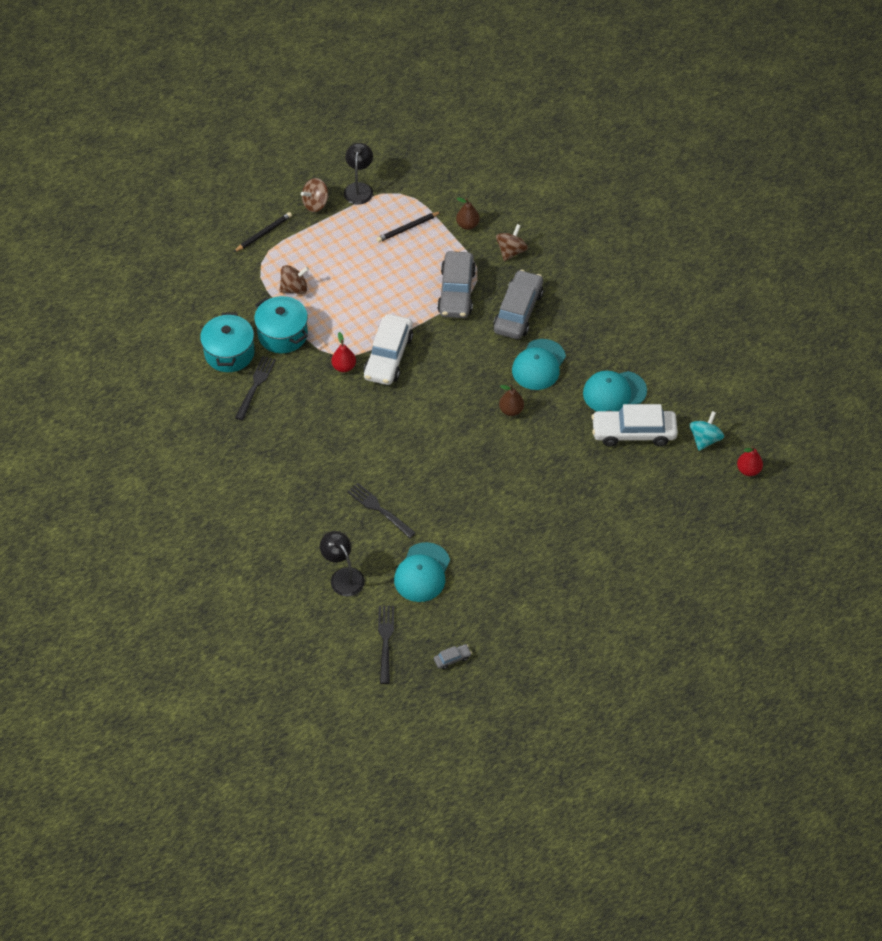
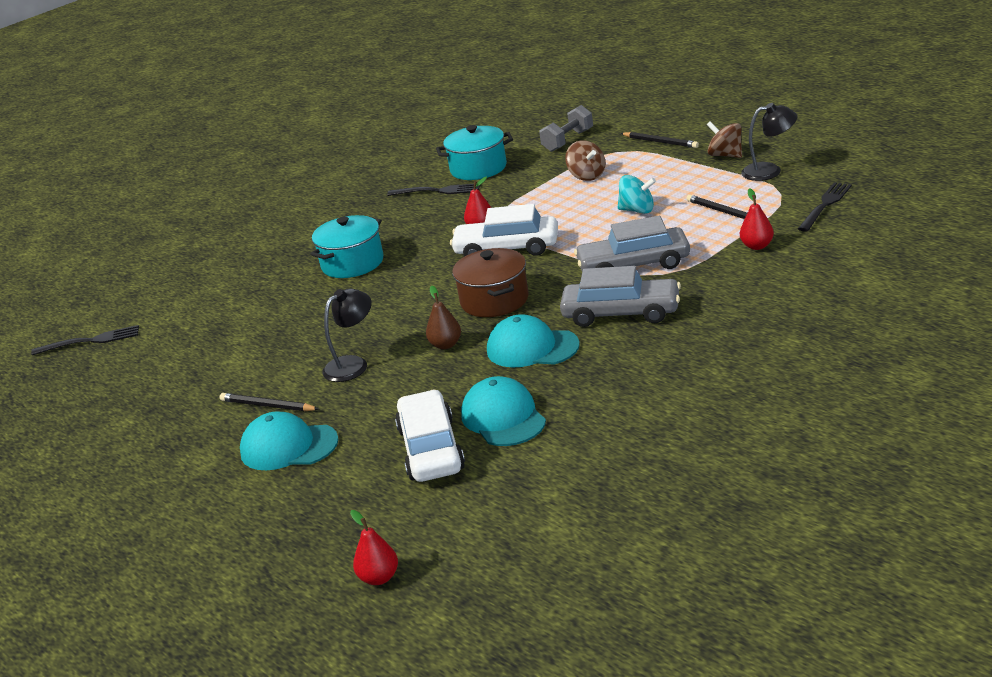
camera: 85 degrees right, 25 degrees down
turquoise pot [254,296,308,353] -> turquoise pot moved to [310,215,384,278]
black lamp [320,531,365,597] -> black lamp moved to [322,288,372,382]
black fork [347,483,416,538] -> black fork moved to [798,182,852,232]
turquoise cap [394,542,450,602] -> turquoise cap moved to [240,412,338,470]
grey car [434,644,472,669] -> none
brown pear [456,197,480,230] -> red pear [740,188,774,250]
brown spinning top [496,224,528,261] -> none
turquoise spinning top [689,411,724,451] -> turquoise spinning top moved to [617,175,656,214]
none -> black pencil [220,393,319,411]
none -> brown pot [452,248,529,317]
none -> grey dumbbell [539,105,593,152]

